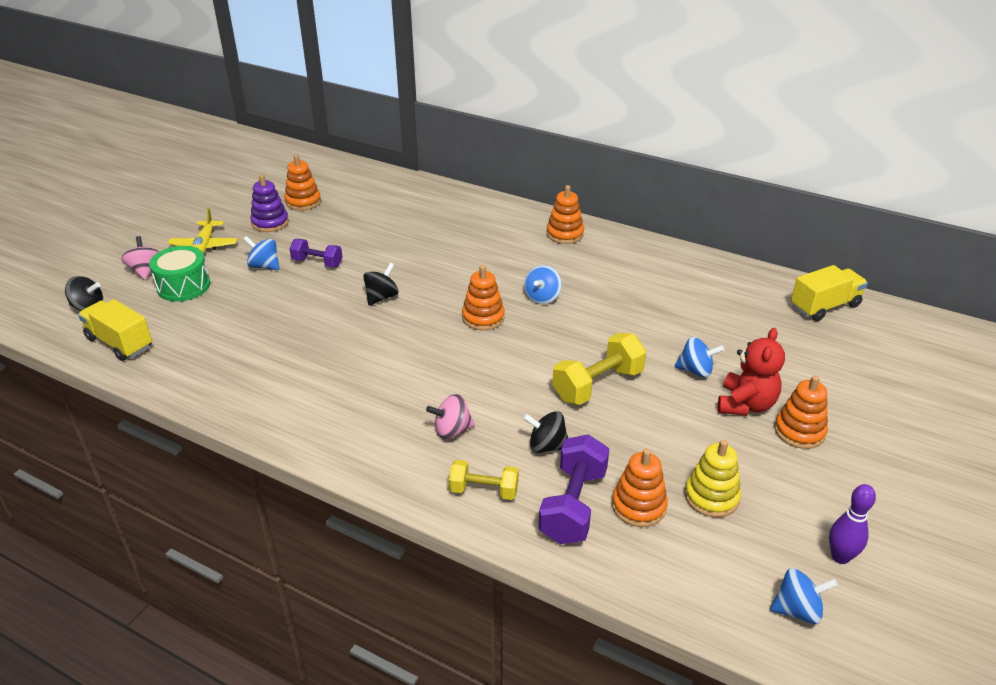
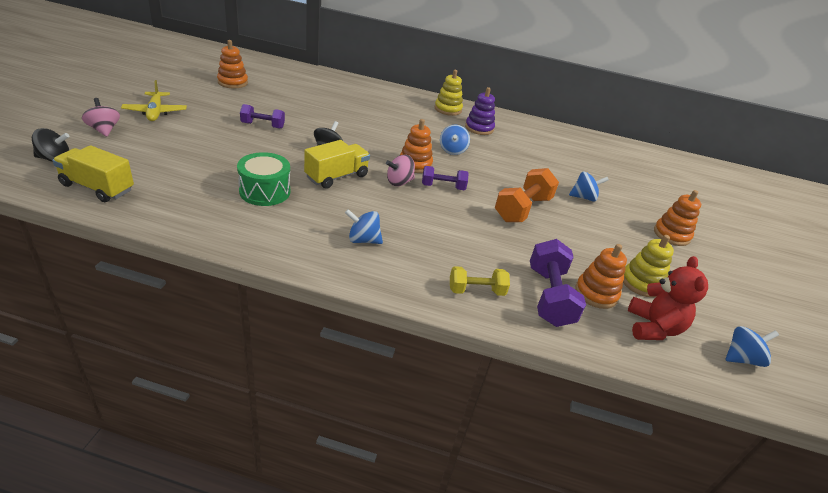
camera: 20 degrees left, 0 degrees up
green drum [149,246,211,302] -> green drum moved to [237,152,290,206]
blue spinning top [243,236,280,270] -> blue spinning top moved to [345,209,383,244]
purple stacking toy [250,175,289,232] -> purple stacking toy moved to [465,87,495,135]
pink spinning top [426,394,475,439] -> pink spinning top moved to [386,155,415,186]
black spinning top [523,411,568,453] -> none
orange stacking toy [547,185,584,244] -> yellow stacking toy [435,70,463,116]
yellow dumbbell [552,333,647,405] -> orange dumbbell [495,168,559,222]
red teddy bear [718,328,785,416] -> red teddy bear moved to [628,256,708,340]
yellow truck [791,265,868,321] -> yellow truck moved to [304,140,370,189]
purple bowling pin [829,484,876,564] -> none
none -> purple dumbbell [422,166,469,190]

